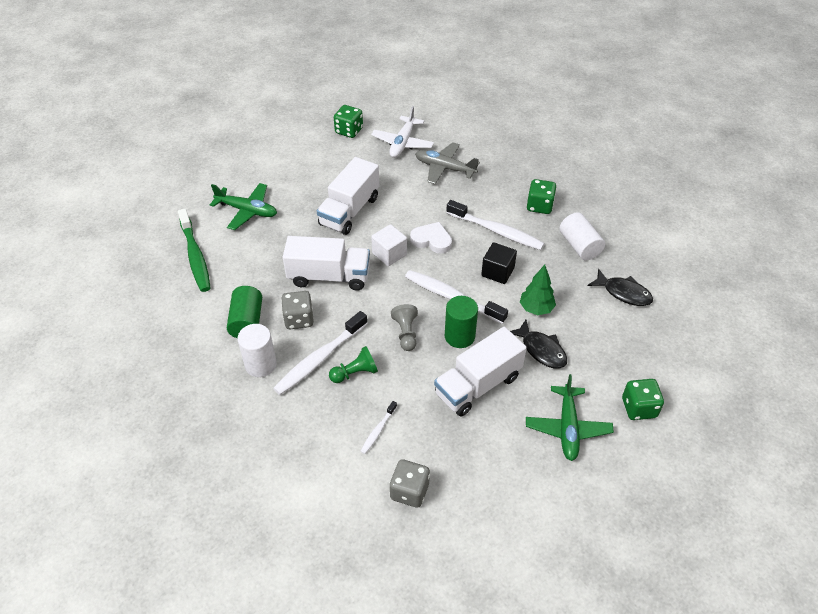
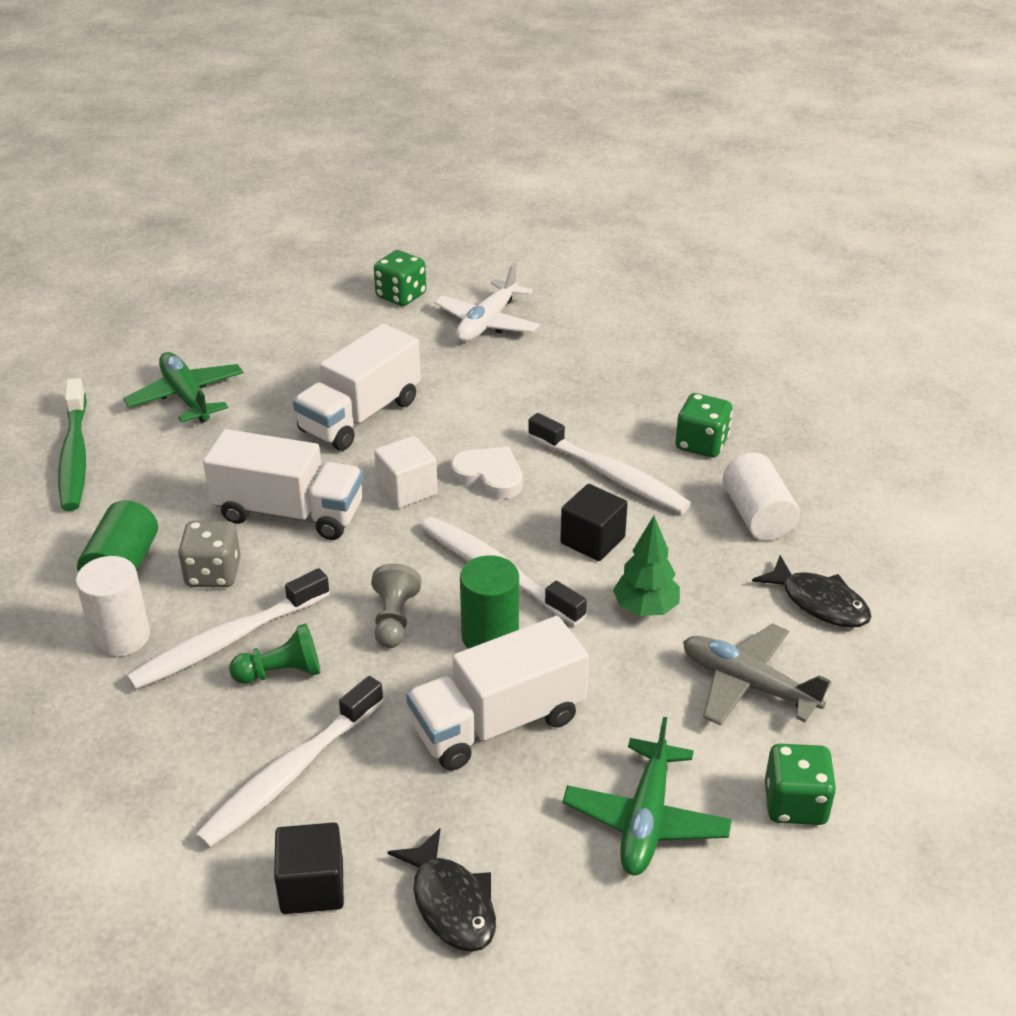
camera: 10 degrees right, 10 degrees down
green plane [210,183,277,230] -> green plane turned 150 degrees counterclockwise [123,352,243,423]
white toothbrush [360,401,397,454] -> white toothbrush [195,676,384,848], size x2.04
grey dice [389,459,430,508] -> black cube [274,822,344,914]
grey plane [415,142,480,184] -> grey plane moved to [683,623,832,726]
black fish [510,320,567,369] -> black fish moved to [387,828,496,952]

